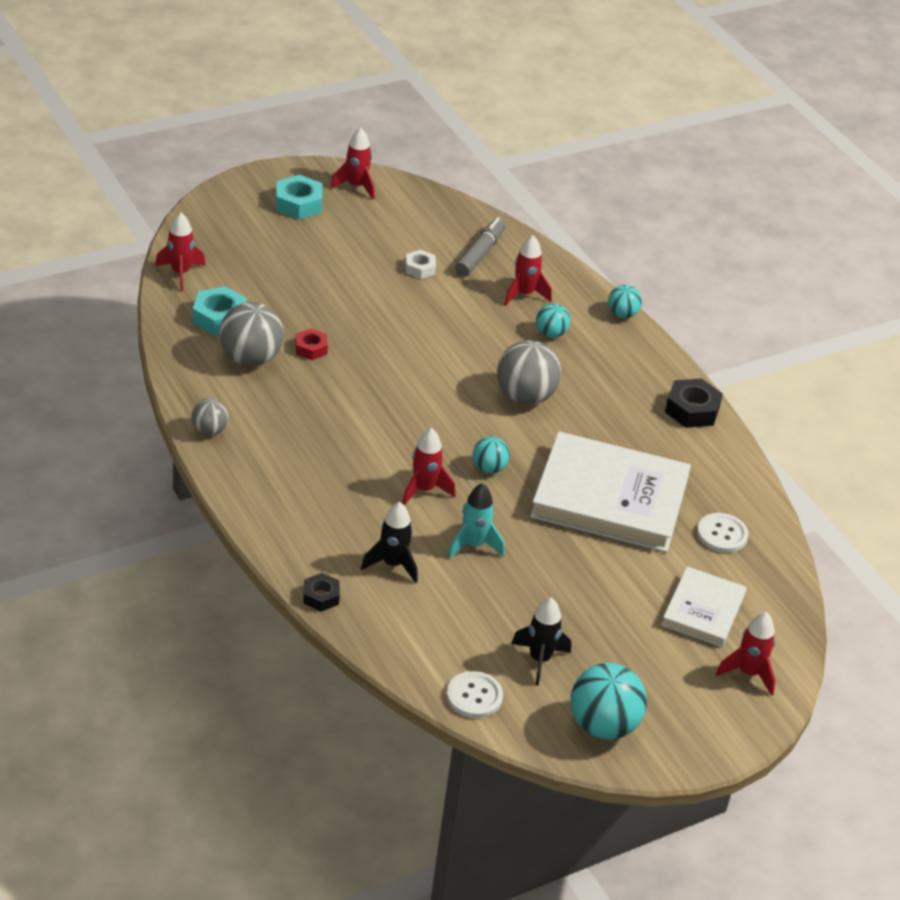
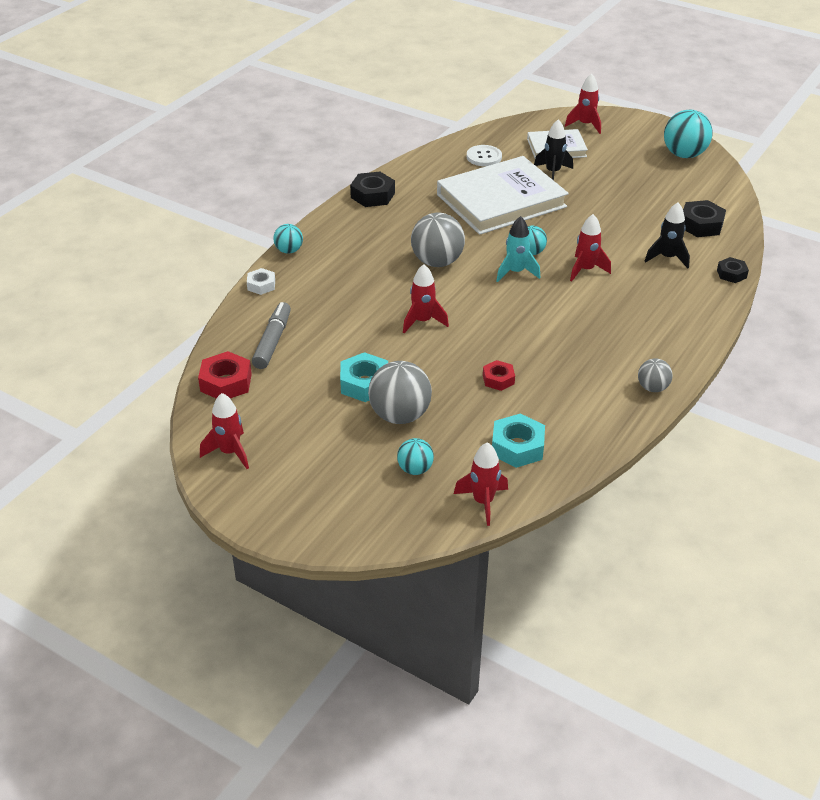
camera: 115 degrees left, 0 degrees up
grey ball [219,302,284,366] -> grey ball moved to [368,361,432,424]
turquoise nut [276,175,323,219] -> turquoise nut moved to [340,352,388,402]
white nut [405,250,436,279] -> white nut moved to [247,268,275,295]
white button [447,671,503,718] -> none
turquoise rocket [448,483,505,559] -> turquoise rocket moved to [496,216,540,282]
grey marker [455,217,506,277] -> grey marker turned 105 degrees clockwise [252,302,291,369]
red rocket [504,235,552,306] -> red rocket moved to [403,264,449,333]
black rocket [511,598,571,686] -> black rocket moved to [534,119,573,180]
white book [530,432,691,552] -> white book turned 75 degrees clockwise [437,156,569,235]
turquoise ball [536,304,570,338] -> turquoise ball moved to [397,438,434,475]
none -> red nut [198,351,252,398]
none -> black nut [683,200,726,237]

